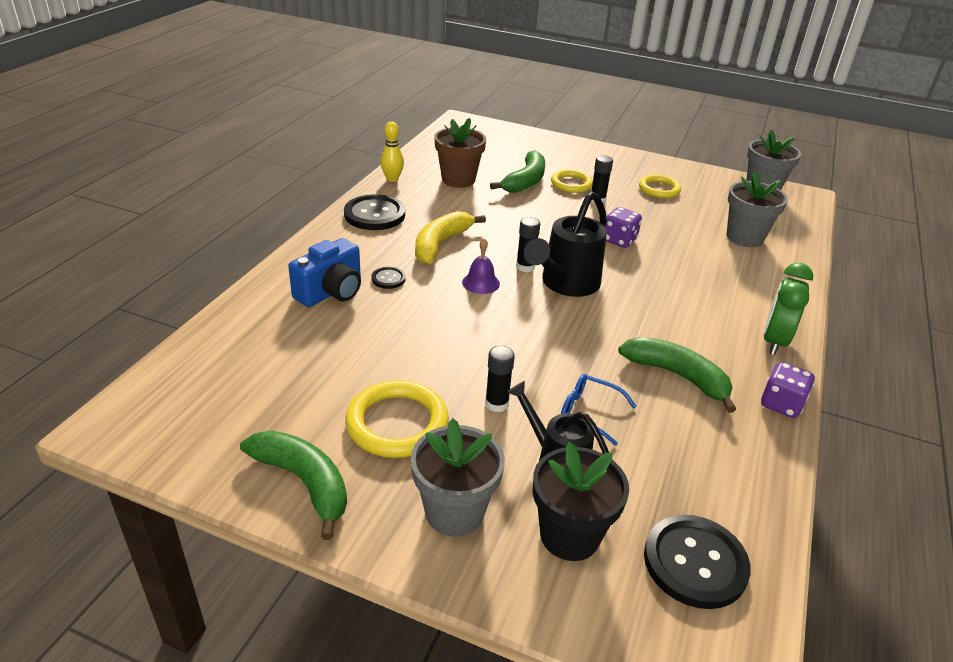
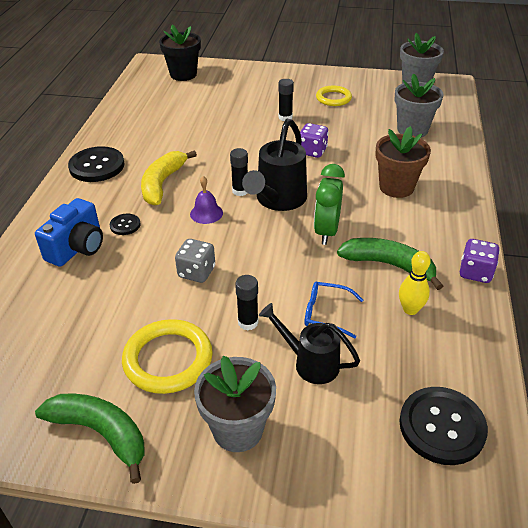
camera: 10 degrees left, 5 degrees up
yellow bowling pin [380,122,404,182] -> yellow bowling pin moved to [399,251,431,315]
brown flower pot [434,118,486,188] -> brown flower pot moved to [375,126,431,198]
green banana [490,150,545,193] -> none
black flower pot [533,442,629,561] -> black flower pot moved to [159,25,201,81]
yellow ring [551,169,593,193] -> none
green clock [764,263,813,355] -> green clock moved to [314,164,345,245]
none -> grey dice [175,239,215,283]

